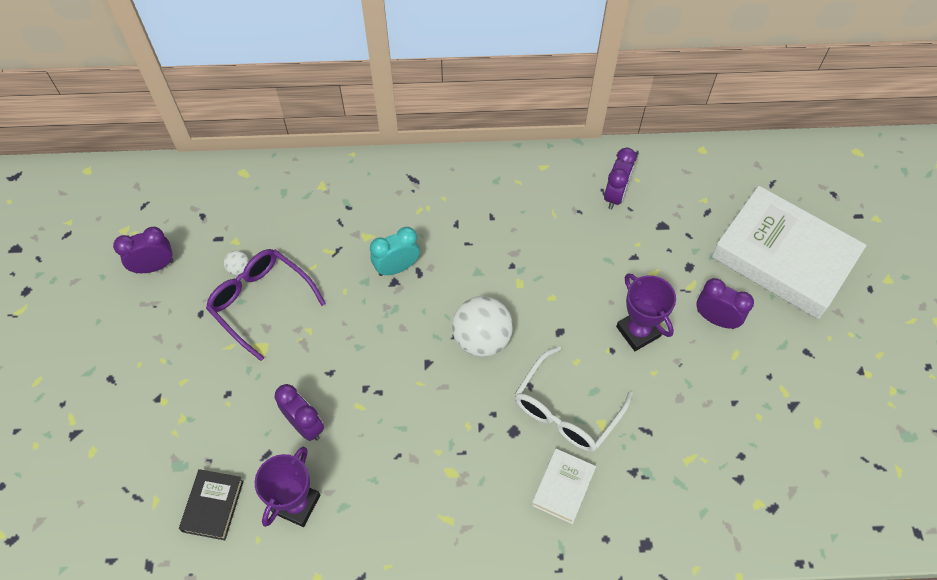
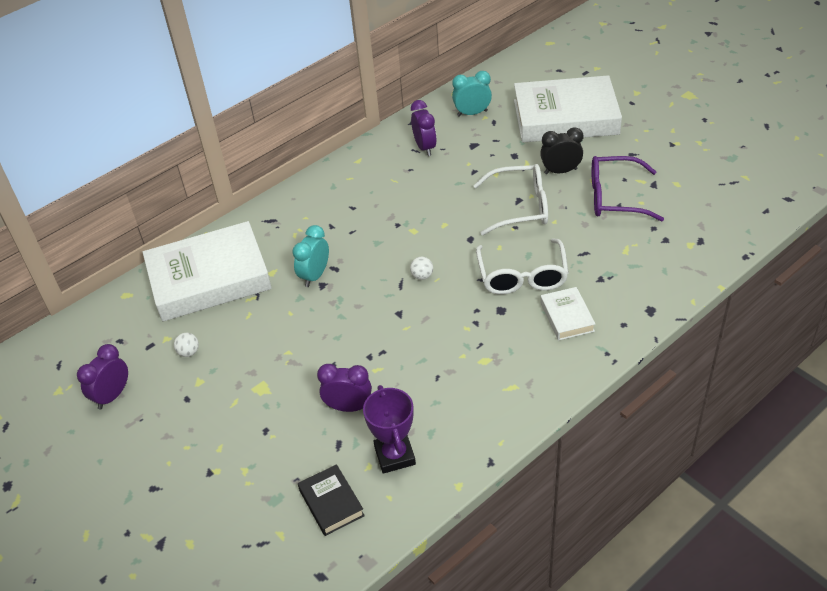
camera: 35 degrees left, 15 degrees down
purple glasses [206,249,326,361] -> purple glasses moved to [592,156,664,222]
white ball [452,296,513,357] -> white ball [410,257,433,280], size x0.43
purple trophy [616,273,676,351] -> white glasses [473,164,548,235]
purple clock [696,278,754,329] -> black clock [540,127,583,174]
none -> white book [143,221,272,322]
none -> turquoise clock [452,71,492,117]

